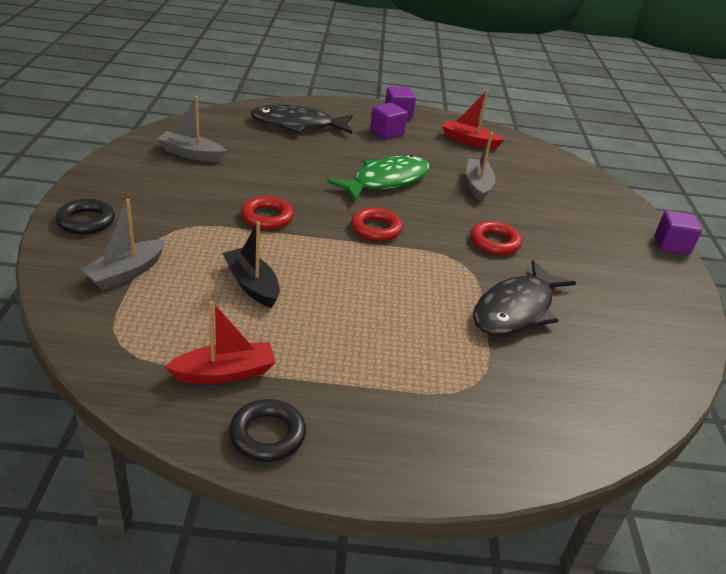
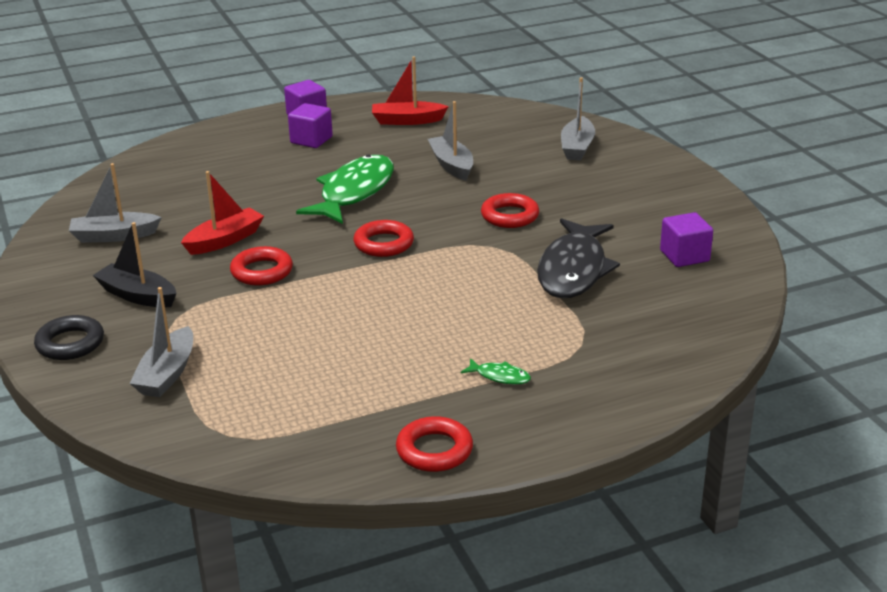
camera: 20 degrees left, 5 degrees down
red boat [165,301,276,384] -> red boat moved to [181,171,264,255]
black boat [222,222,280,308] -> black boat moved to [93,222,176,307]
black ring [229,399,306,462] -> red ring [396,416,473,472]
black fish [250,104,353,134] -> none
purple cube [655,210,702,255] -> purple cube moved to [660,212,713,267]
none -> green fish [461,358,531,385]
none -> grey boat [561,77,595,160]

